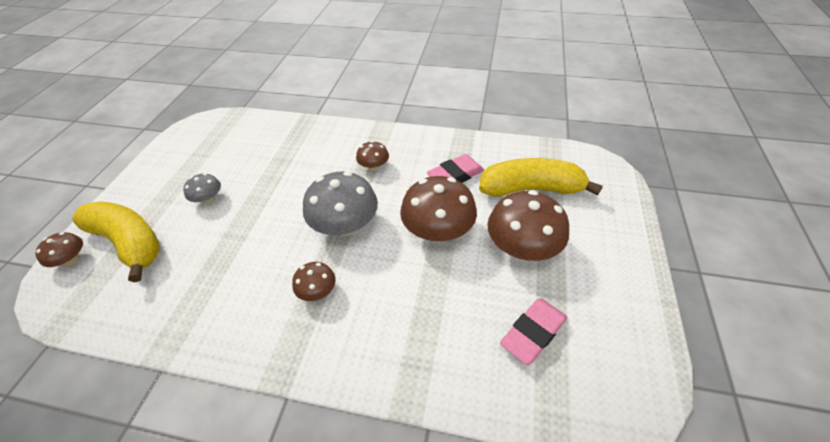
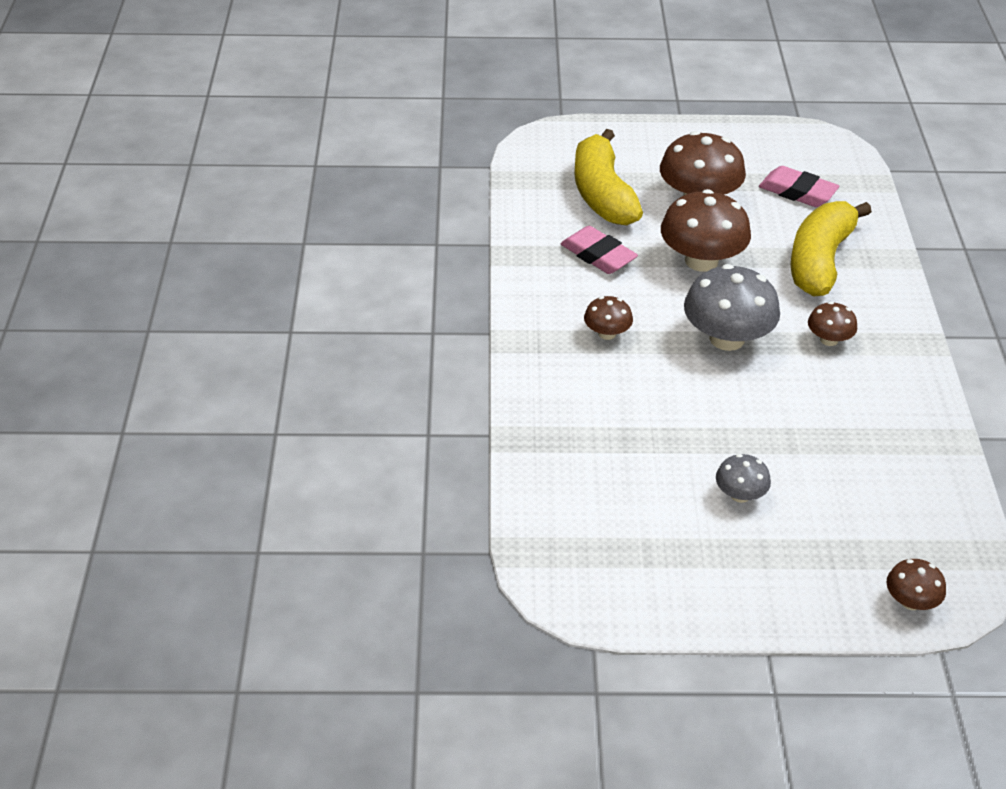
camera: 105 degrees left, 5 degrees down
yellow banana [72,201,160,282] -> yellow banana moved to [791,201,872,296]

